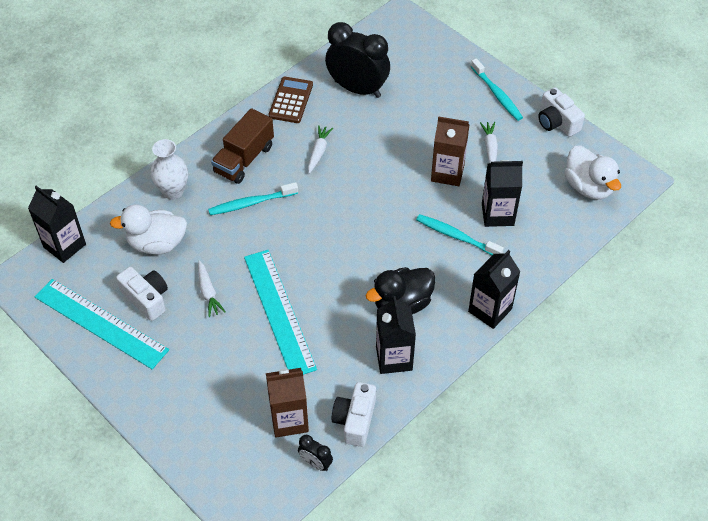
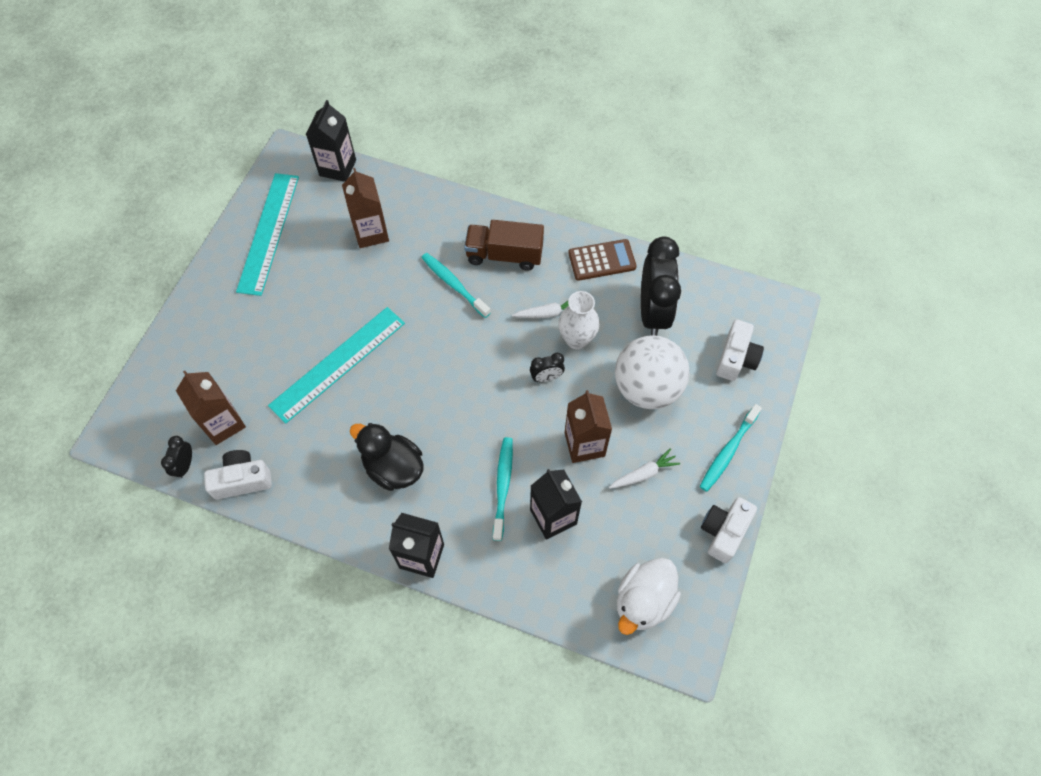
camera: 65 degrees right, 10 degrees up
white duck [110,204,187,255] -> brown carton [342,168,389,248]
white camera [116,267,168,321] -> white camera moved to [716,320,764,381]
white vase [151,139,188,200] -> white vase moved to [558,291,600,349]
white carrot [198,260,226,317] -> none
black carton [376,296,416,374] -> none
none -> black clock [530,353,565,382]
none -> white ball [615,335,690,409]

